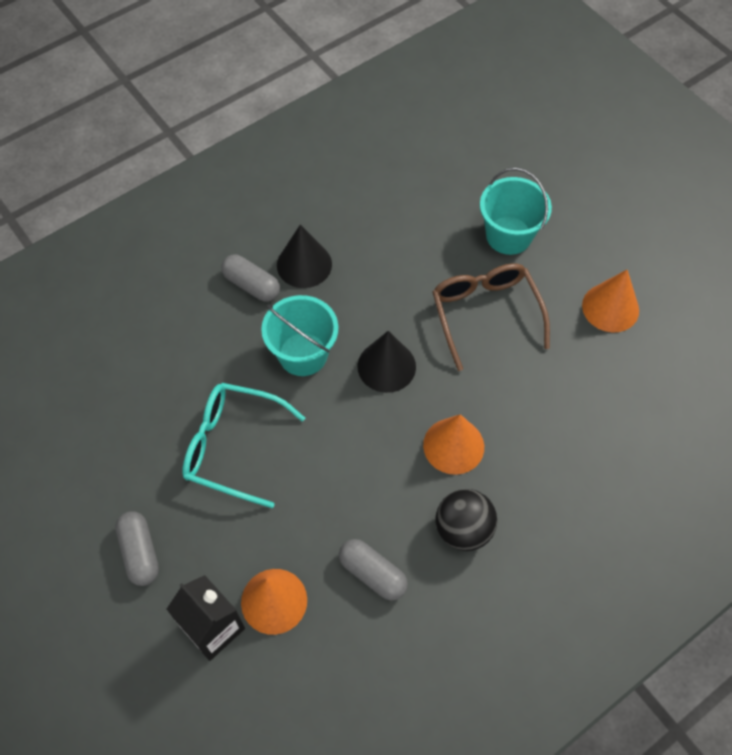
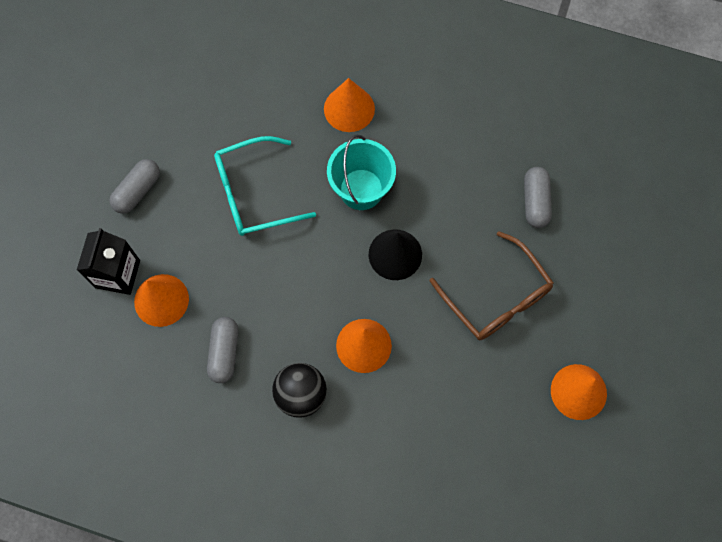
camera: 55 degrees right, 10 degrees up
turquoise glasses [182,383,305,508] -> turquoise glasses turned 90 degrees counterclockwise [214,136,316,236]
grey capsule [221,255,280,302] -> grey capsule moved to [524,167,552,228]
black cone [277,224,332,288] -> none
brown glasses [432,263,550,371] -> brown glasses turned 105 degrees clockwise [430,231,554,340]
turquoise bucket [480,167,552,255] -> none
none -> orange cone [324,78,375,132]

